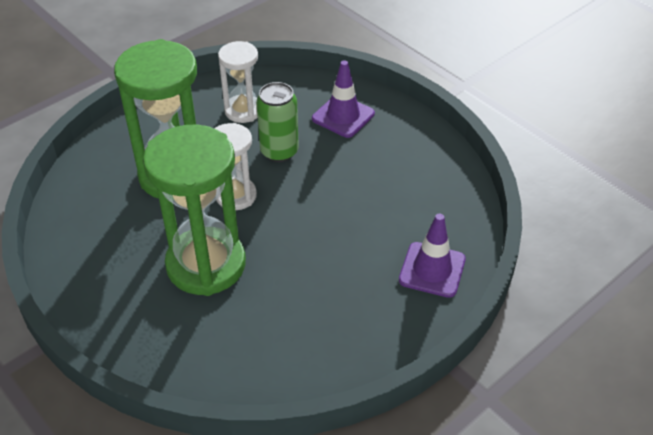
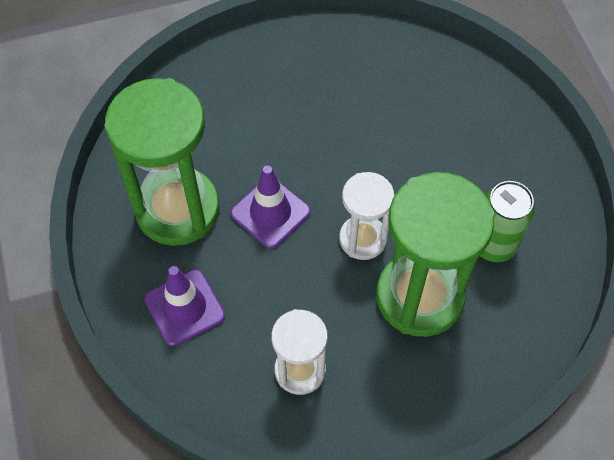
camera: 155 degrees left, 15 degrees up
green hourglass [143,125,246,296] -> green hourglass moved to [105,78,220,246]
green can [256,82,299,162] -> green can moved to [480,181,535,262]
purple traffic cone [399,214,466,298] -> purple traffic cone moved to [231,165,310,249]

